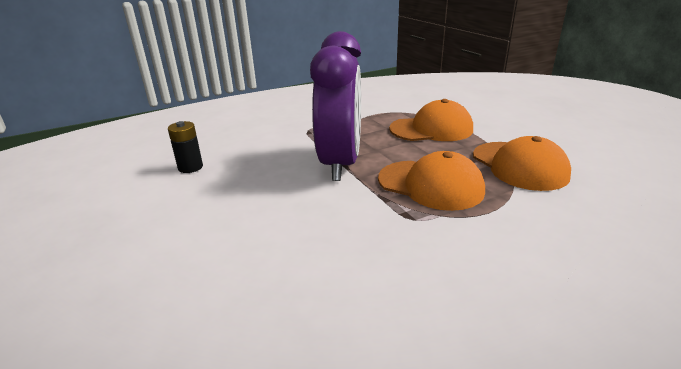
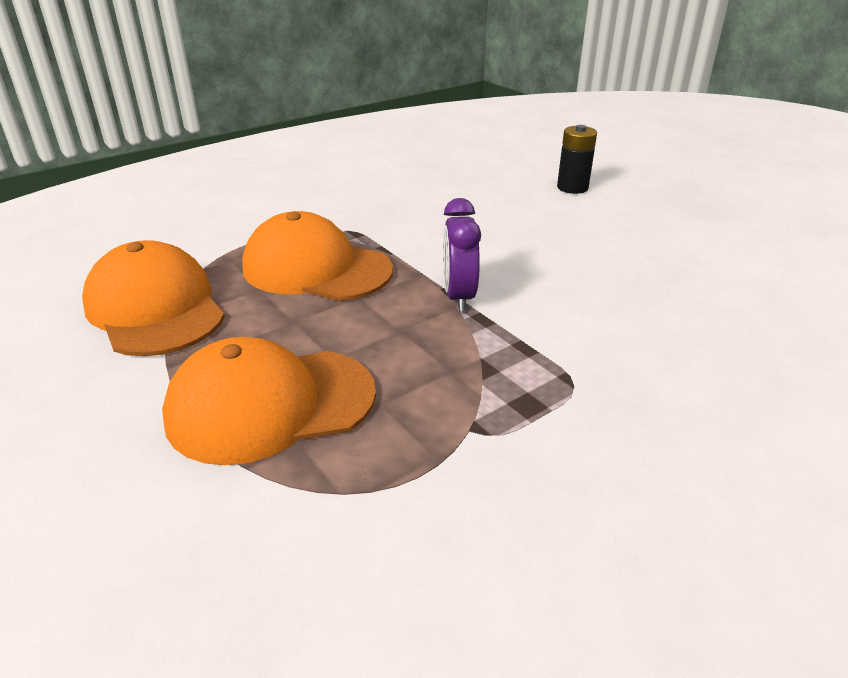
camera: 170 degrees right, 5 degrees up
black battery [168,121,203,173] -> black battery moved to [557,125,597,194]
purple clock [310,31,361,181] -> purple clock [443,198,481,312], size x0.46

